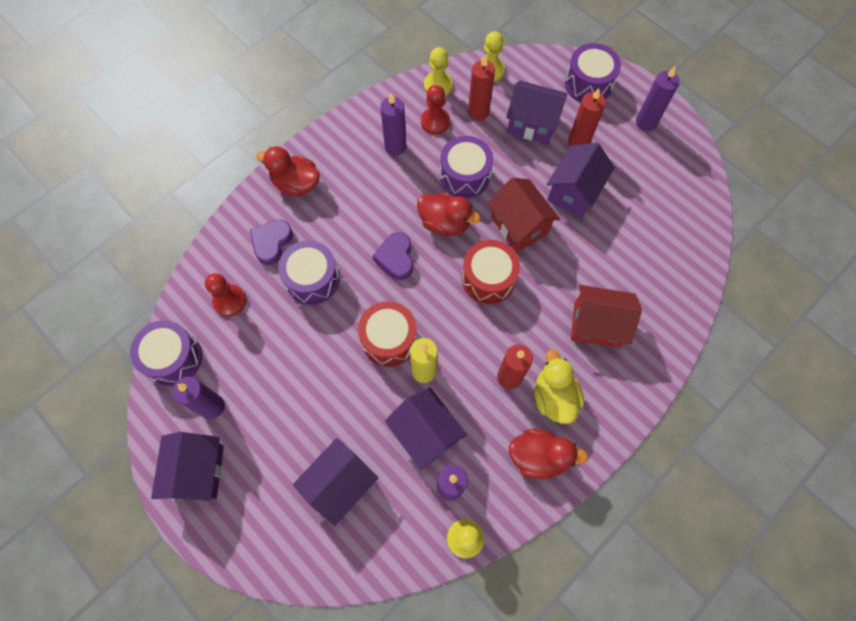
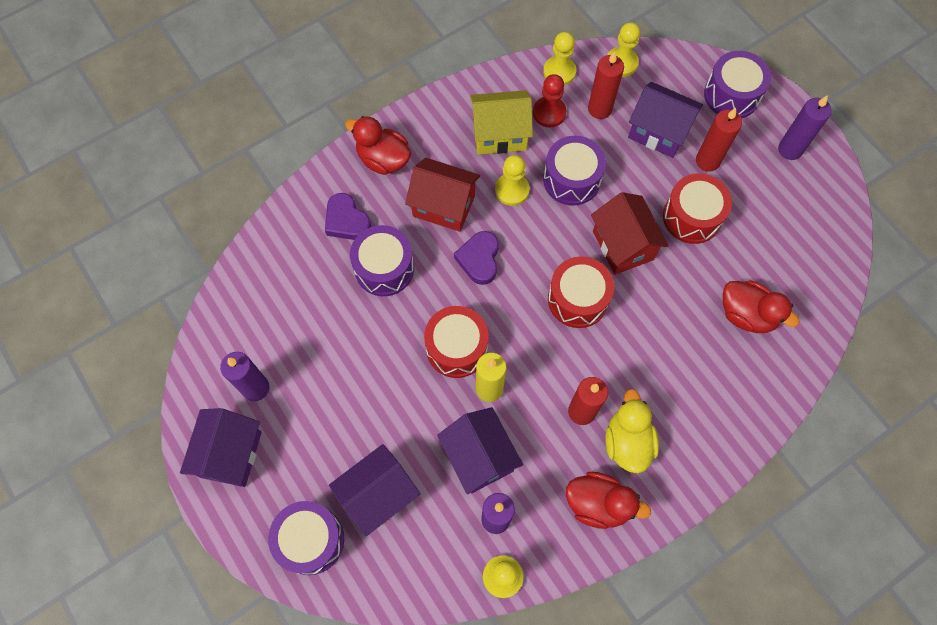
camera: 10 degrees right, 0 degrees up
purple drum [130,320,202,386] -> purple drum moved to [268,501,344,575]
red pawn [205,273,246,317] -> none
purple heart [250,220,293,265] -> purple heart turned 75 degrees counterclockwise [325,193,371,240]
purple candle [380,93,406,156] -> yellow house [470,90,533,154]
red duck [417,193,481,236] -> red duck moved to [723,280,799,333]
purple house [547,143,615,218] -> red drum [663,173,732,244]
red house [571,285,642,348] -> red house moved to [405,158,480,232]
none -> yellow pawn [495,155,530,206]

